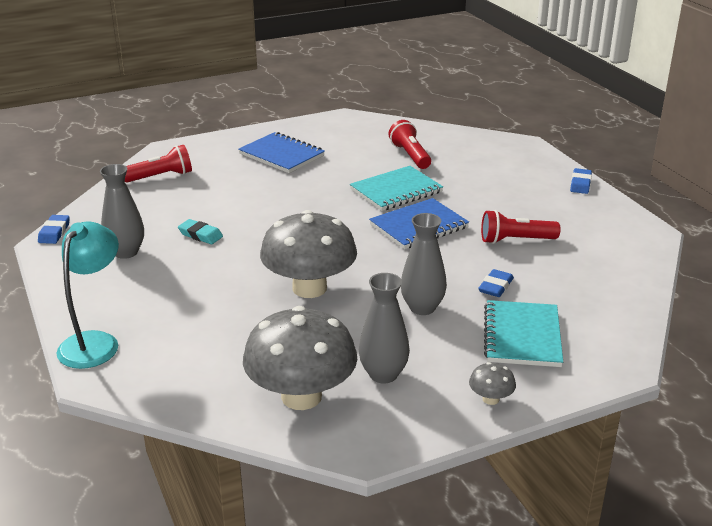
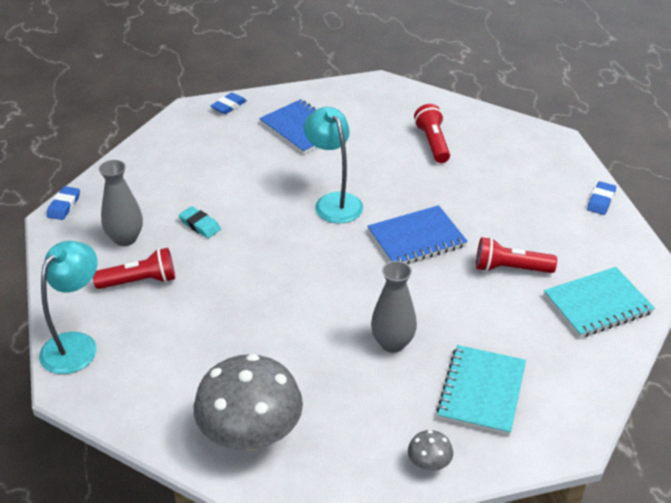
camera: 10 degrees right, 10 degrees up
red flashlight [125,145,192,183] -> red flashlight moved to [93,248,175,289]
grey mushroom [260,210,357,298] -> none
turquoise notebook [350,166,443,211] -> turquoise notebook moved to [544,267,655,338]
grey vase [359,273,410,384] -> none
blue eraser [478,269,514,297] -> blue eraser moved to [211,92,247,114]
none -> turquoise lamp [304,107,363,223]

